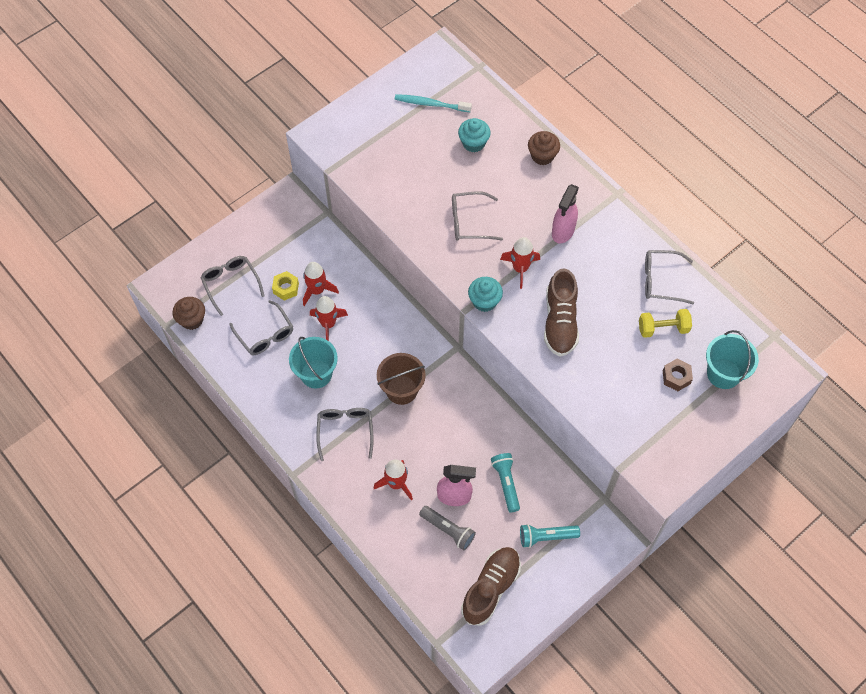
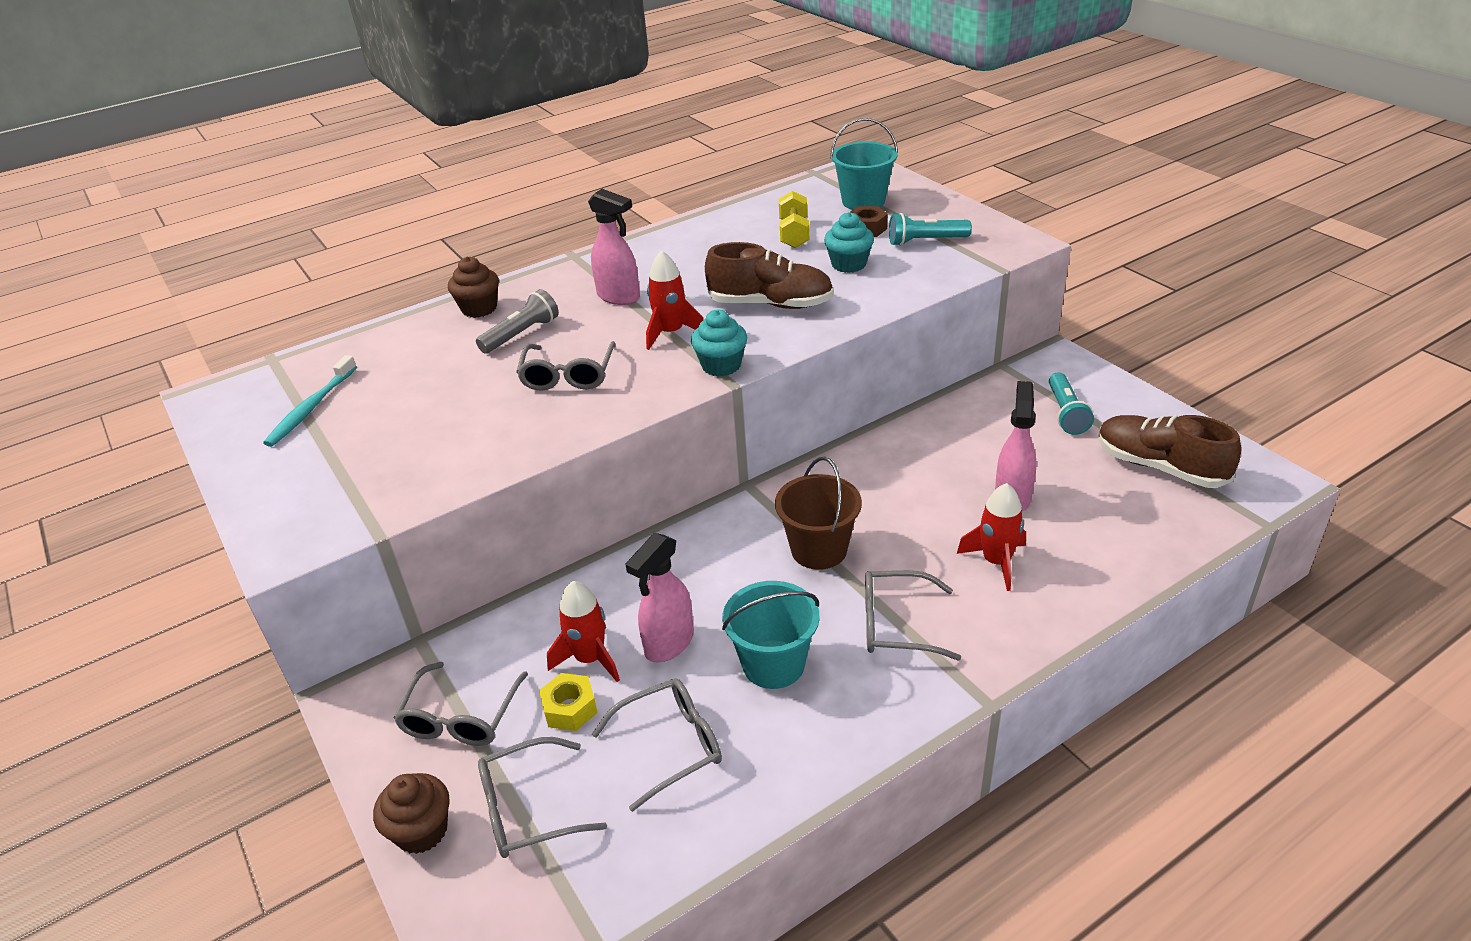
camera: 80 degrees left, 25 degrees down
brown cupcake [172,297,205,330] -> brown cupcake moved to [373,773,450,854]
red rocket [310,296,348,341] -> pink spray bottle [625,533,694,662]
grey flashlight [419,506,476,550] -> grey flashlight moved to [476,289,559,354]
turquoise cupcake [458,118,491,152] -> turquoise cupcake moved to [824,212,874,273]
turquoise flashlight [491,453,520,512] -> turquoise flashlight moved to [889,213,972,246]
grey glasses [645,250,694,304] -> grey glasses moved to [393,662,528,746]

